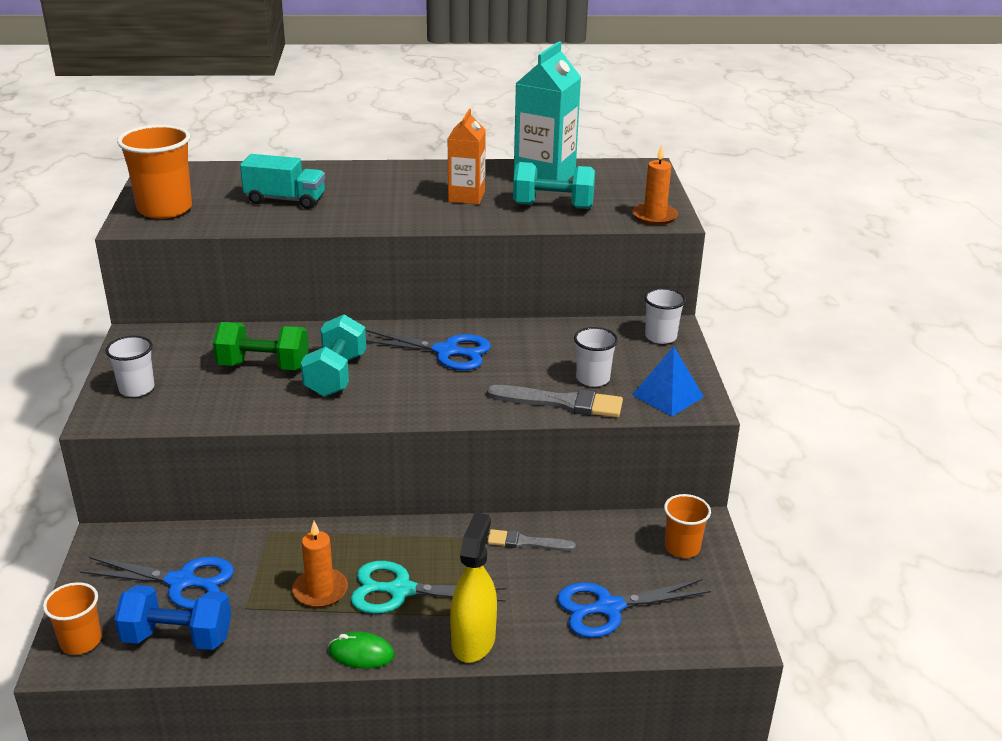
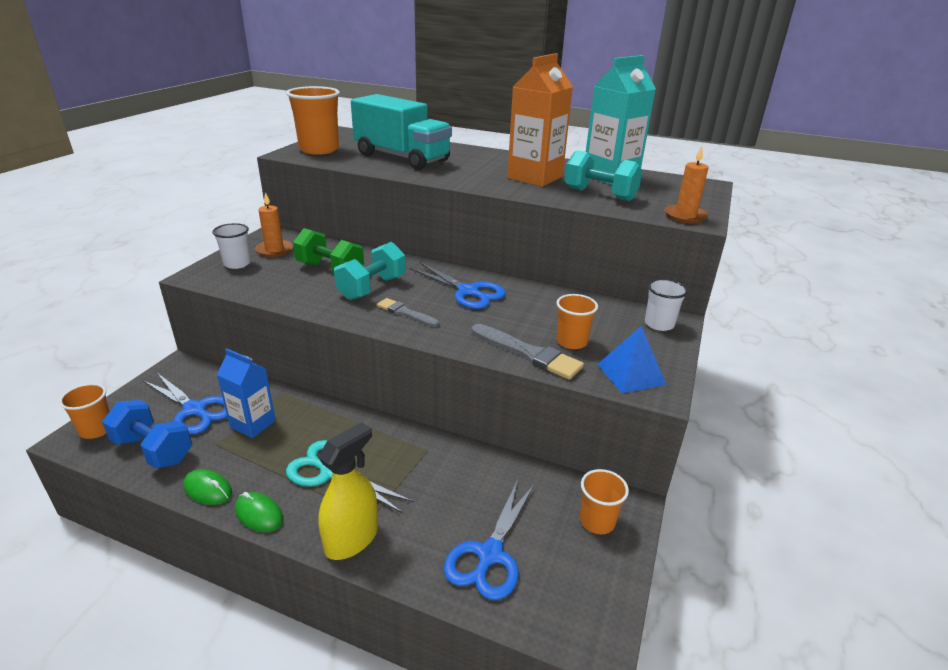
camera: 25 degrees right, 0 degrees up
turquoise truck [240,154,325,209] -> turquoise truck [351,94,452,170], size x1.68
orange candle [292,521,348,608] -> orange candle moved to [255,192,293,257]
orange carton [448,109,486,204] -> orange carton [507,53,573,187], size x1.57
grey brush [487,529,576,551] -> grey brush moved to [377,298,439,327]
blue scissors [557,579,711,638] -> blue scissors turned 75 degrees counterclockwise [444,480,535,600]
white cup [574,327,618,387] -> orange cup [557,294,598,349]
none -> green mouse [183,469,232,505]
none -> blue carton [217,349,276,438]

